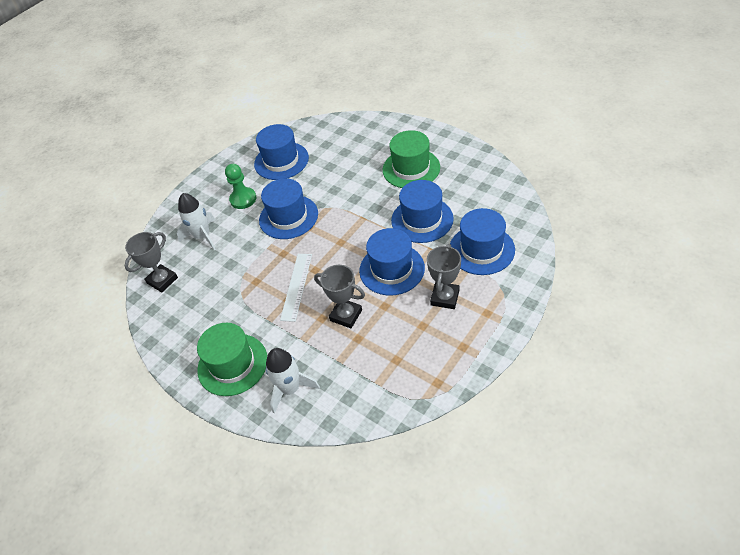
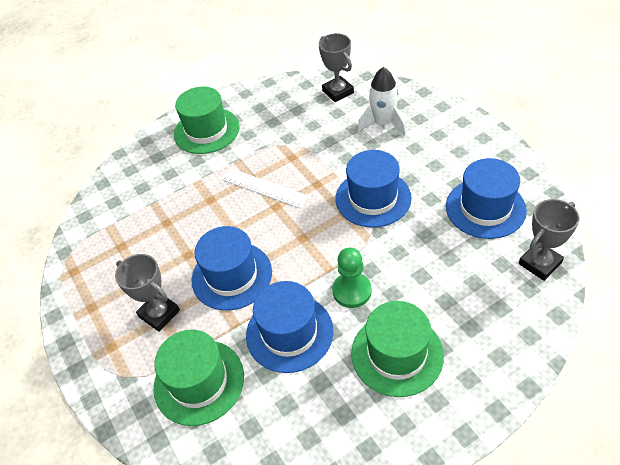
camera: 110 degrees right, 0 degrees up
green pawn [225,164,256,209] -> green pawn moved to [332,248,372,308]
white rocket [266,348,320,414] -> none
grey trophy [314,265,365,328] -> grey trophy moved to [519,199,579,281]
blue hat [450,208,515,275] -> green hat [153,330,244,426]

